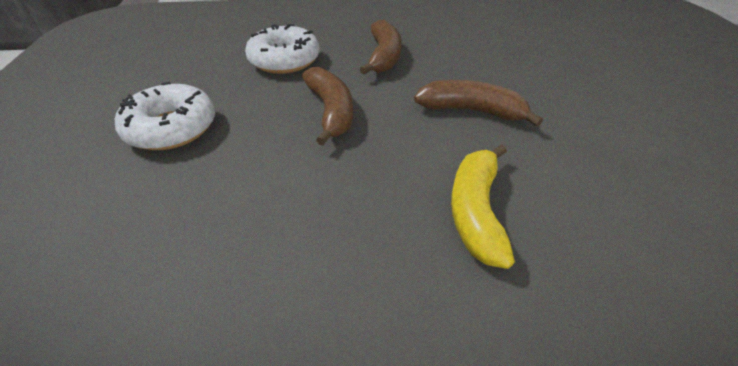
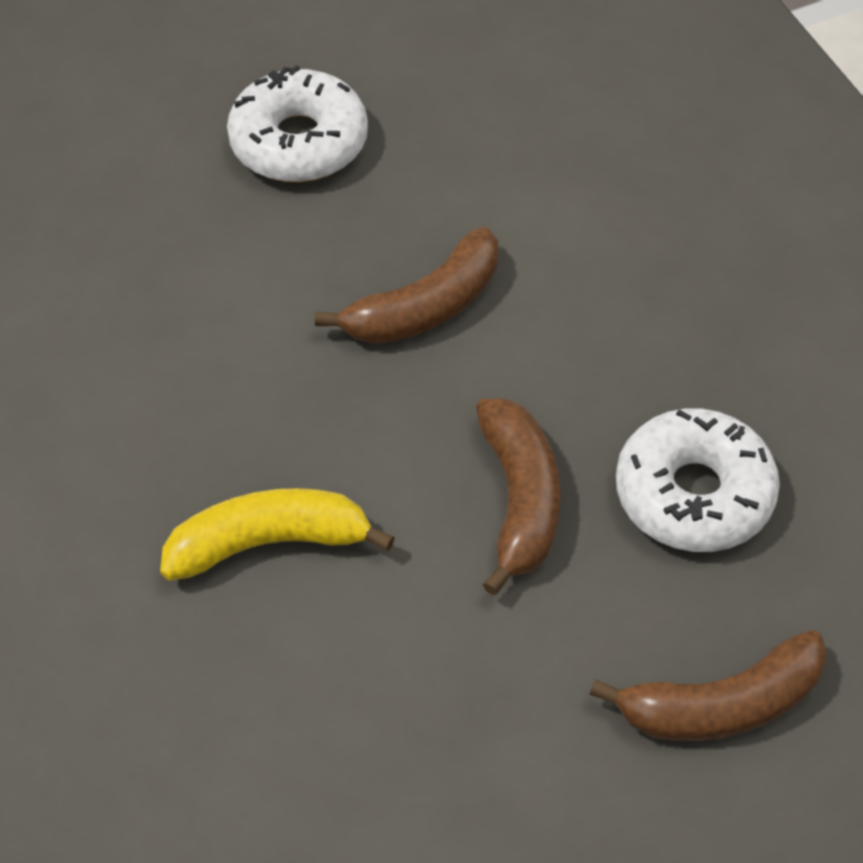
camera: 70 degrees right, 10 degrees up
white donut [245,24,320,74] -> white donut moved to [616,408,780,552]
brown banana [360,20,401,75] -> brown banana moved to [589,630,827,741]

